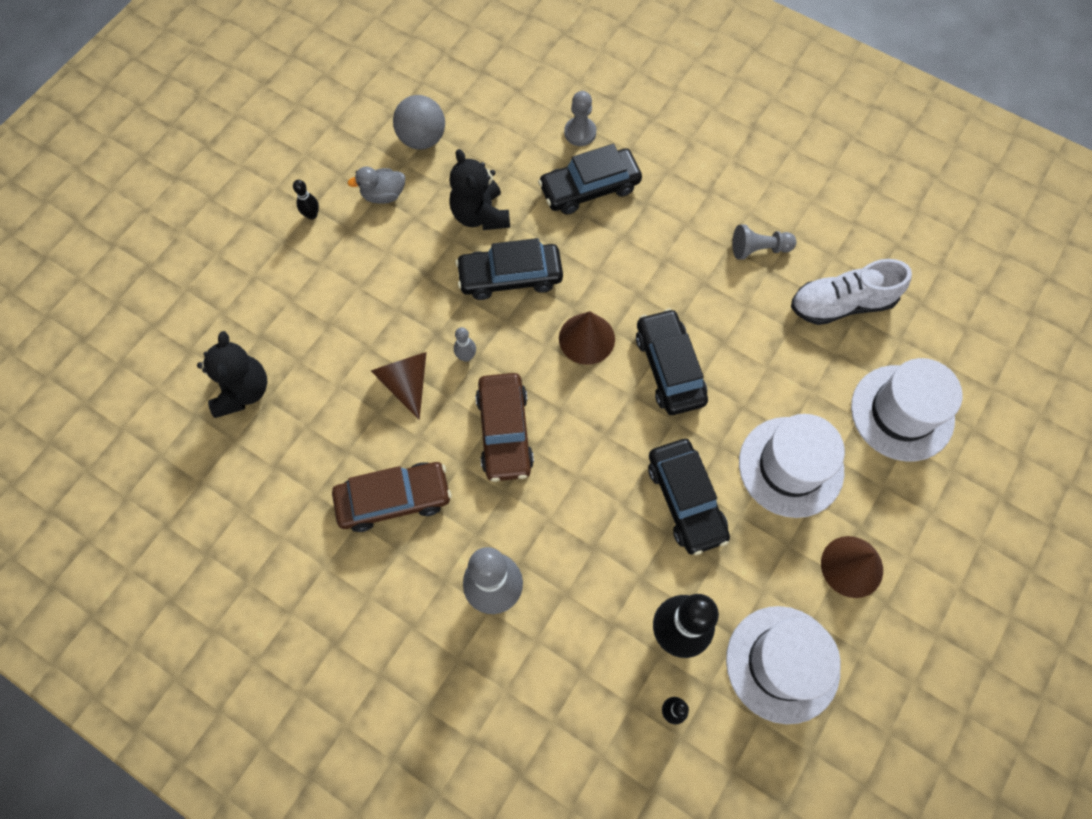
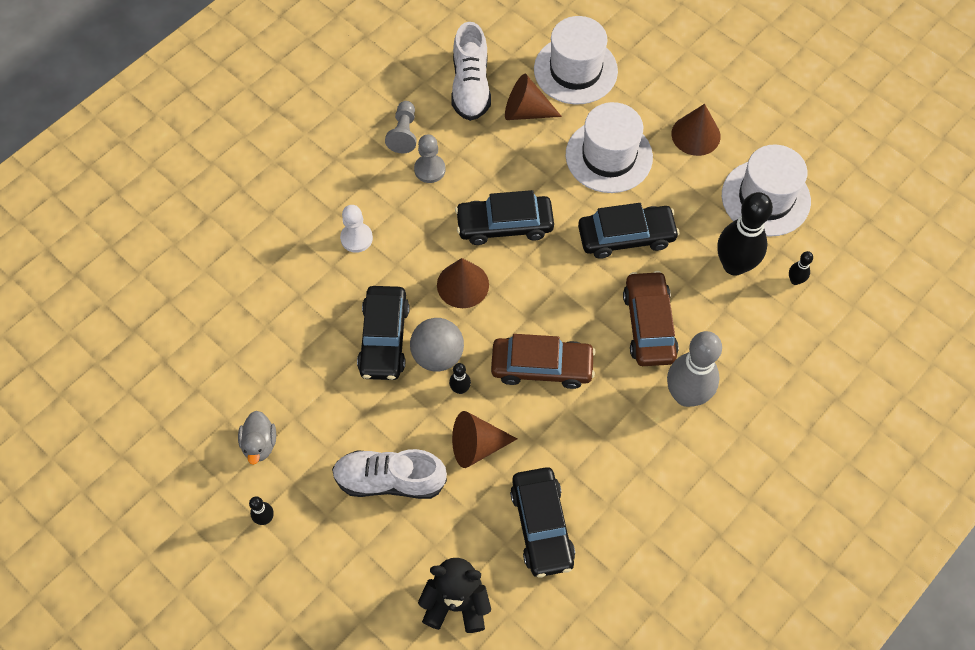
camera: 80 degrees left, 5 degrees down
brown car [332,462,451,532] -> brown car moved to [623,271,679,366]
grey ball [393,95,445,149] -> grey ball moved to [410,318,464,372]
black teddy bear [449,149,510,230] -> none
grey bowling pin [454,327,476,362] -> black bowling pin [449,363,471,394]
black car [538,144,642,215] -> black car moved to [510,467,575,578]
grey pawn [564,91,596,146] -> grey pawn moved to [414,134,445,183]
none -> white shoe [332,449,447,499]
none -> white pawn [340,205,373,253]
none -> brown cone [505,74,562,120]

